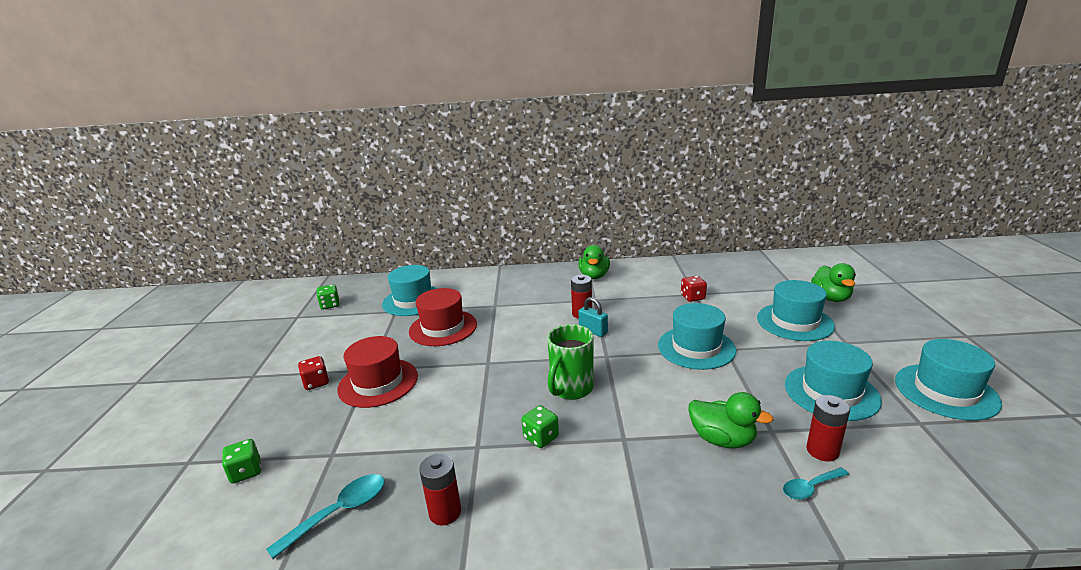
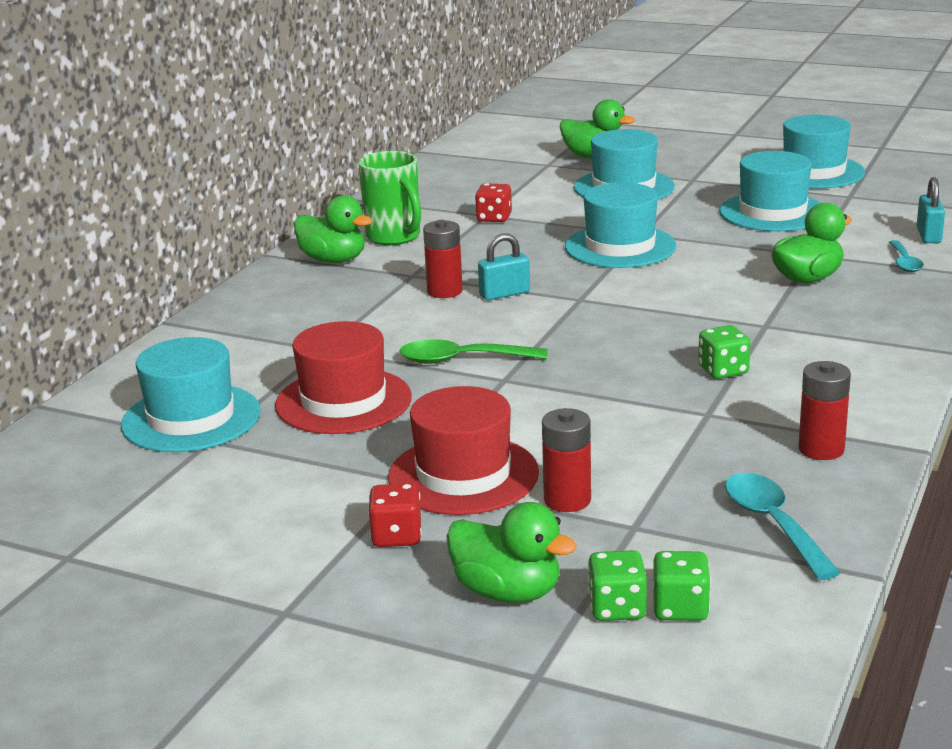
camera: 65 degrees left, 0 degrees up
green dice [317,284,340,310] -> green dice moved to [653,551,711,621]
green mug [547,324,594,400] -> green mug moved to [358,151,421,245]
red battery [806,395,850,462] -> red battery moved to [542,408,591,512]
none -> green spoon [399,339,547,364]
none -> green duck [446,502,577,603]
none -> turquoise padlock [917,177,945,243]

